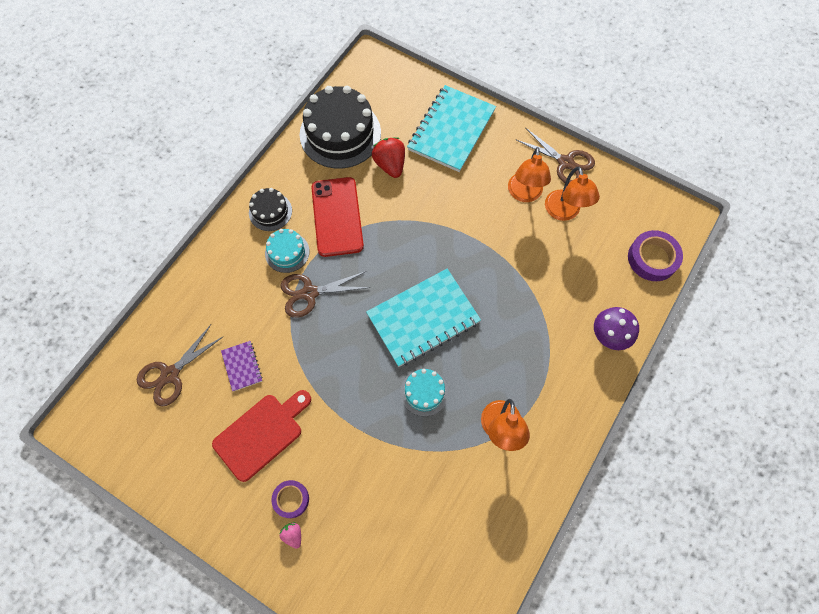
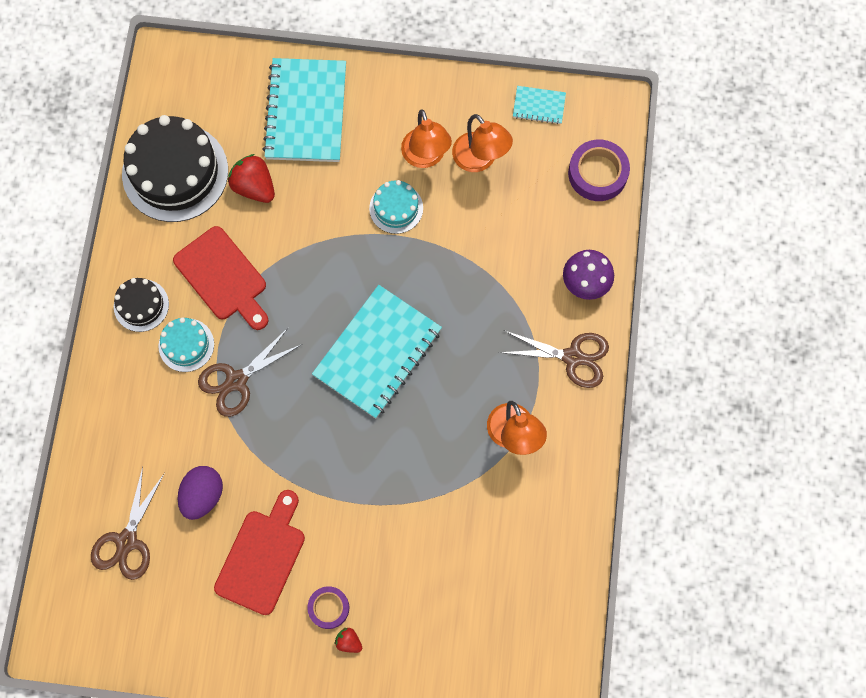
camera: 25 degrees left, 5 degrees up
purple notebook [221,341,263,391] -> purple egg [178,466,223,520]
pink strawberry [280,522,301,549] -> red strawberry [335,628,362,653]
red phone [311,177,364,257] -> red cutting board [173,226,268,330]
turquoise cake [400,369,449,416] -> turquoise cake moved to [369,180,423,234]
brown scissors [515,127,595,183] -> brown scissors moved to [499,331,609,388]
none -> turquoise notebook [513,86,566,125]

